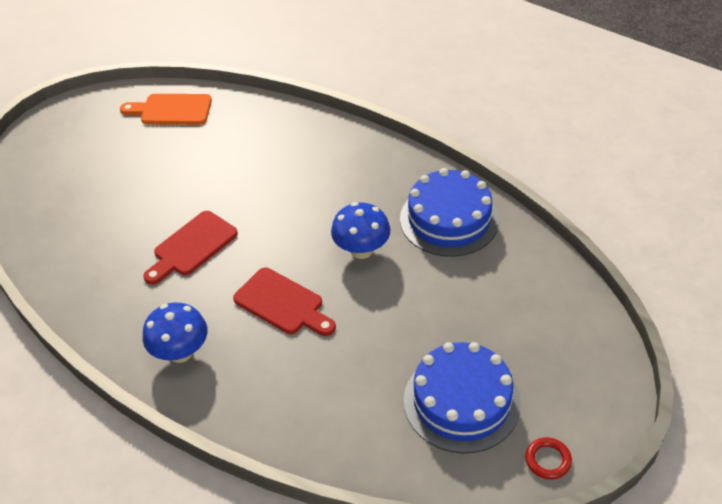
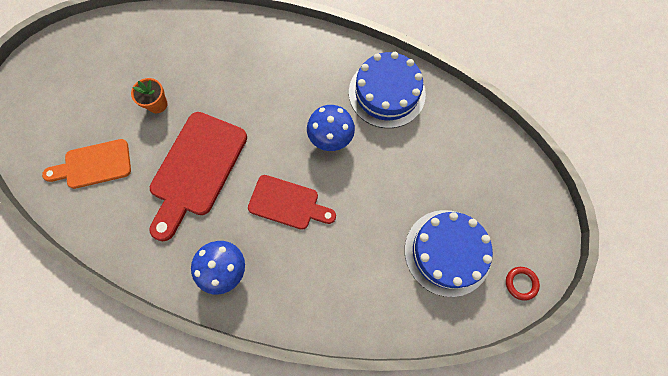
camera: 20 degrees left, 25 degrees up
orange cutting board [120,94,212,125] -> orange cutting board moved to [42,139,131,189]
red cutting board [143,211,238,285] -> red cutting board [149,112,247,241], size x1.58
none -> orange flower pot [131,78,168,113]

